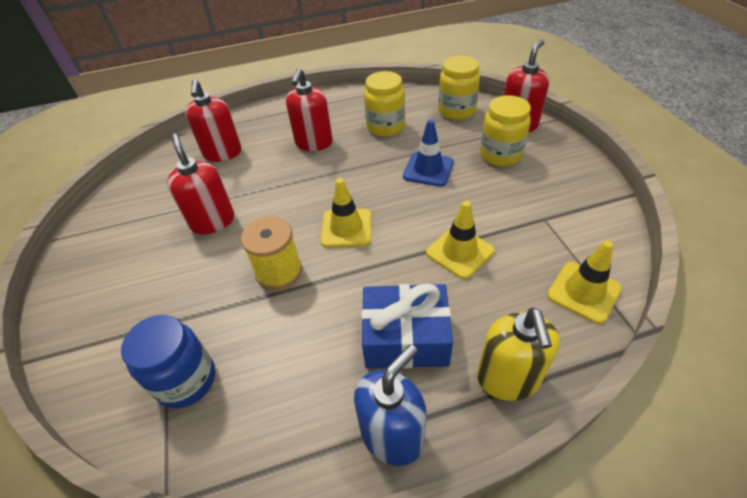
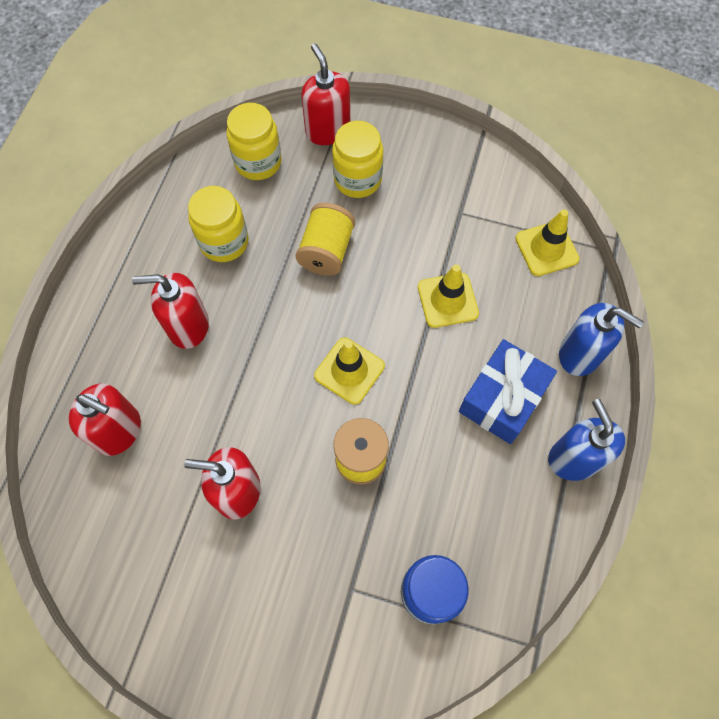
camera: 60 degrees left, 20 degrees up
red soap dispenser [286,68,333,151] -> red soap dispenser turned 135 degrees clockwise [132,273,209,349]
blue traffic cone [403,119,454,187] -> yellow spool [295,203,355,275]
yellow soap dispenser [477,308,560,401] -> blue soap dispenser [559,303,644,376]

